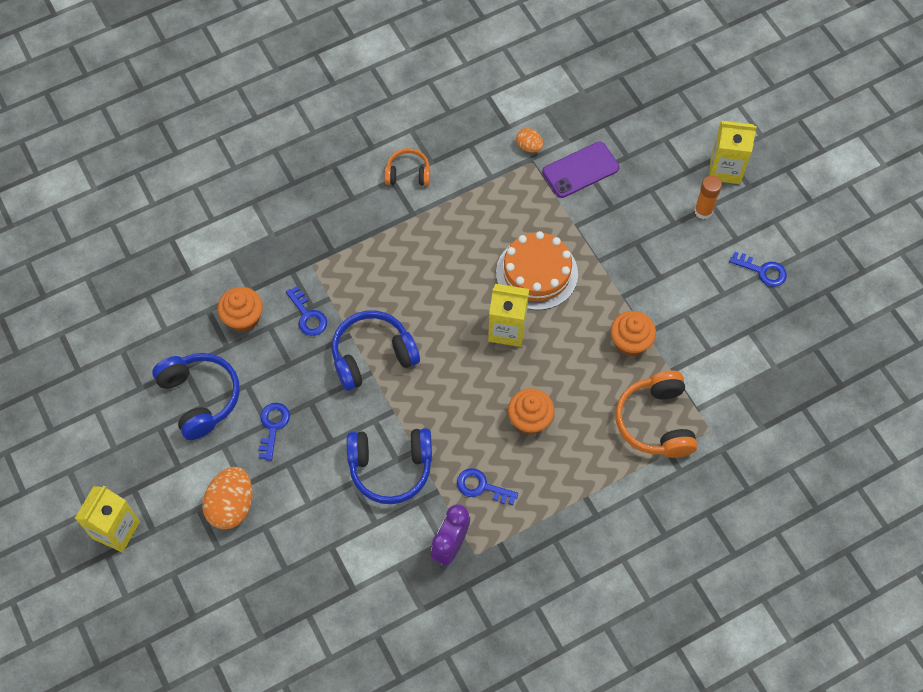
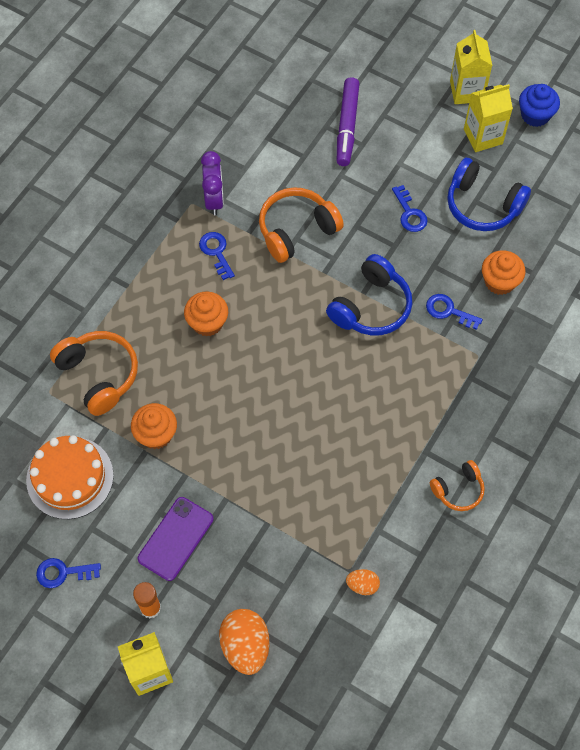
camera: 150 degrees right, 0 degrees up
orange egg [202,467,253,529] -> orange egg moved to [219,609,270,675]
blue headphones [347,428,432,504] -> orange headphones [259,187,344,263]
blue key [457,468,518,505] -> blue key turned 105 degrees counterclockwise [199,232,235,280]
yellow carton [488,284,529,347] -> yellow carton moved to [464,84,513,152]
orange cake [496,231,578,310] -> orange cake moved to [26,435,114,519]
purple phone [542,142,619,198] -> purple phone moved to [138,497,213,581]
none -> purple marker [337,77,360,166]
none -> blue cupcake [519,84,560,127]

